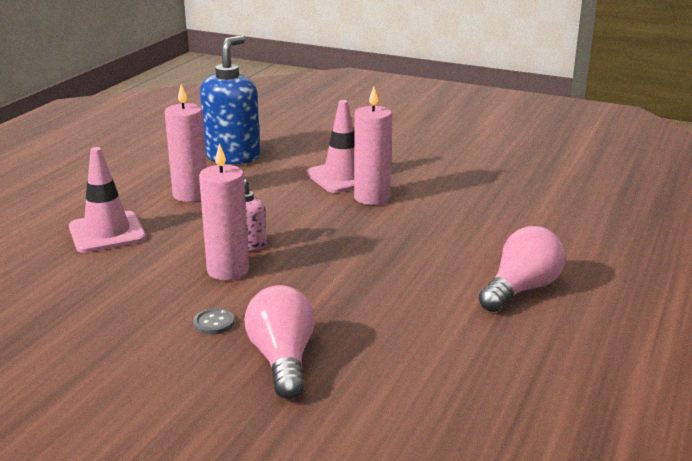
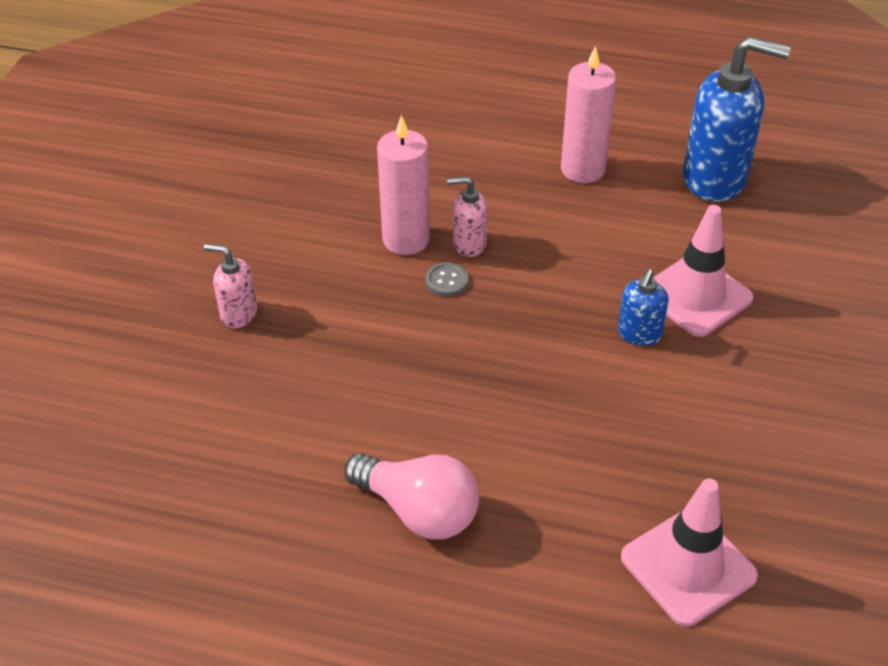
camera: 80 degrees right, 20 degrees up
pink traffic cone [69,147,146,253] -> pink traffic cone moved to [621,478,758,626]
grey button [193,308,234,335] -> grey button moved to [426,263,468,296]
pink light bulb [245,285,315,399] -> pink soap dispenser [204,244,257,328]
pink candle [354,86,392,205] -> blue soap dispenser [618,269,669,346]

